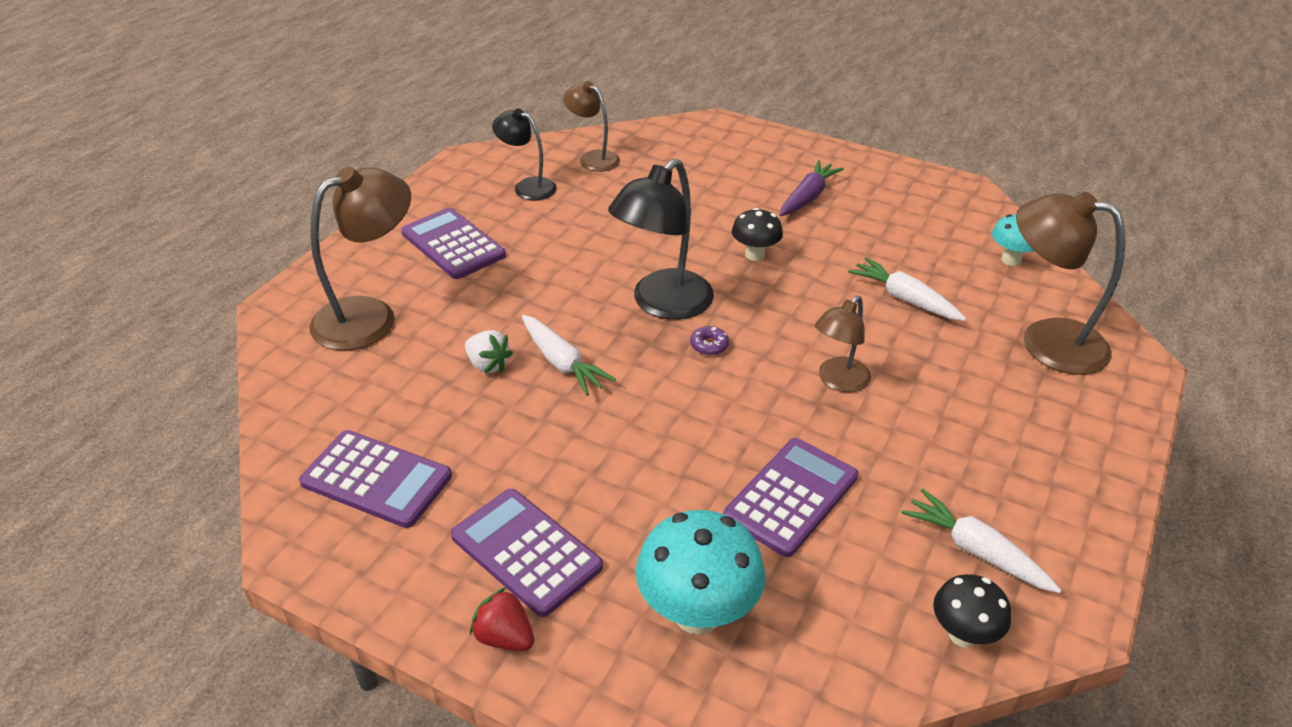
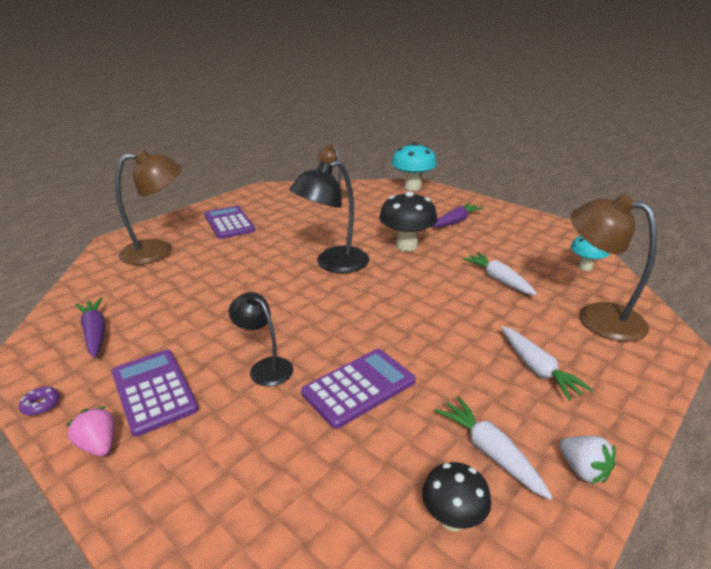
camera: 15 degrees right, 10 degrees down
purple calculator [299,430,452,528] -> purple carrot [75,297,106,358]
white strawberry [465,330,513,373] -> white strawberry moved to [559,436,616,484]
red strawberry [470,587,534,651] -> pink strawberry [66,406,115,456]
black lamp [492,108,557,201] -> black lamp moved to [229,292,293,386]
white carrot [522,315,616,396] -> white carrot moved to [501,326,593,401]
turquoise mushroom [636,510,766,635] -> turquoise mushroom moved to [391,142,437,191]
purple donut [690,326,729,355] -> purple donut moved to [19,387,60,416]
black mushroom [732,208,783,261] -> black mushroom [379,191,438,252], size x1.71
brown lamp [815,296,871,392] -> none

